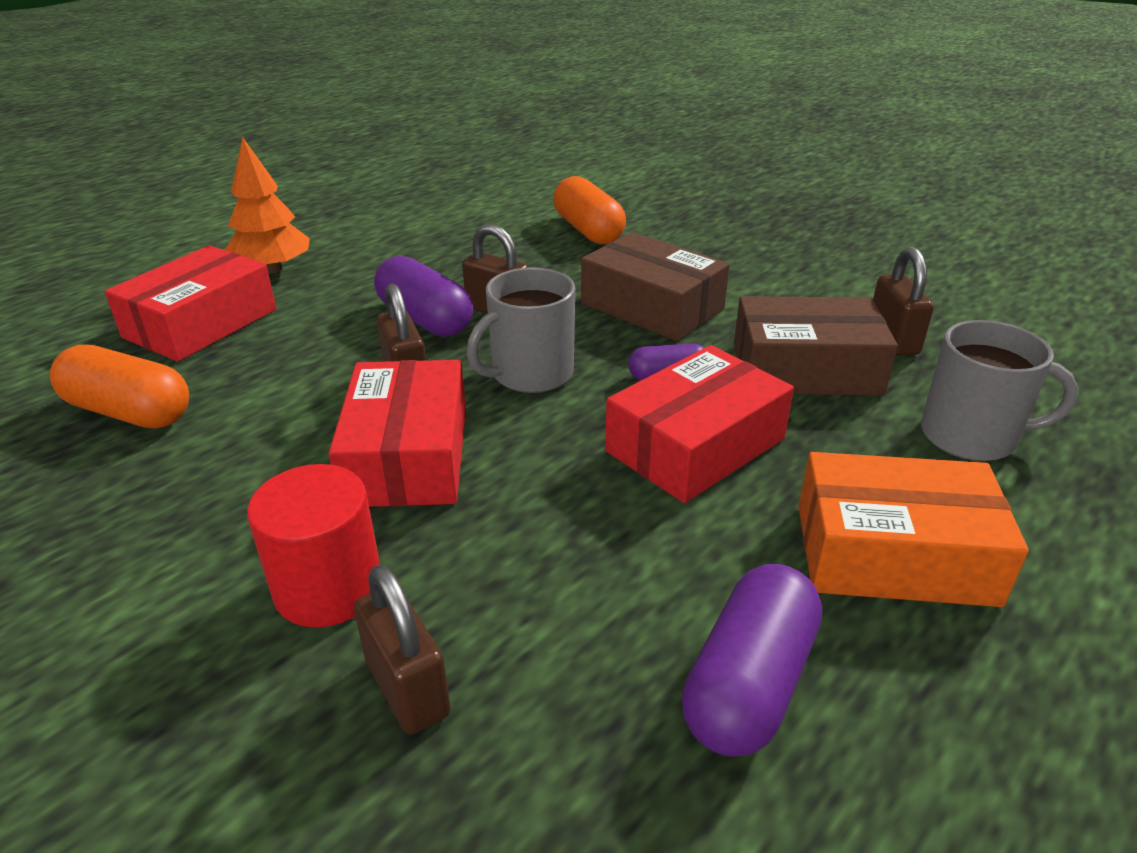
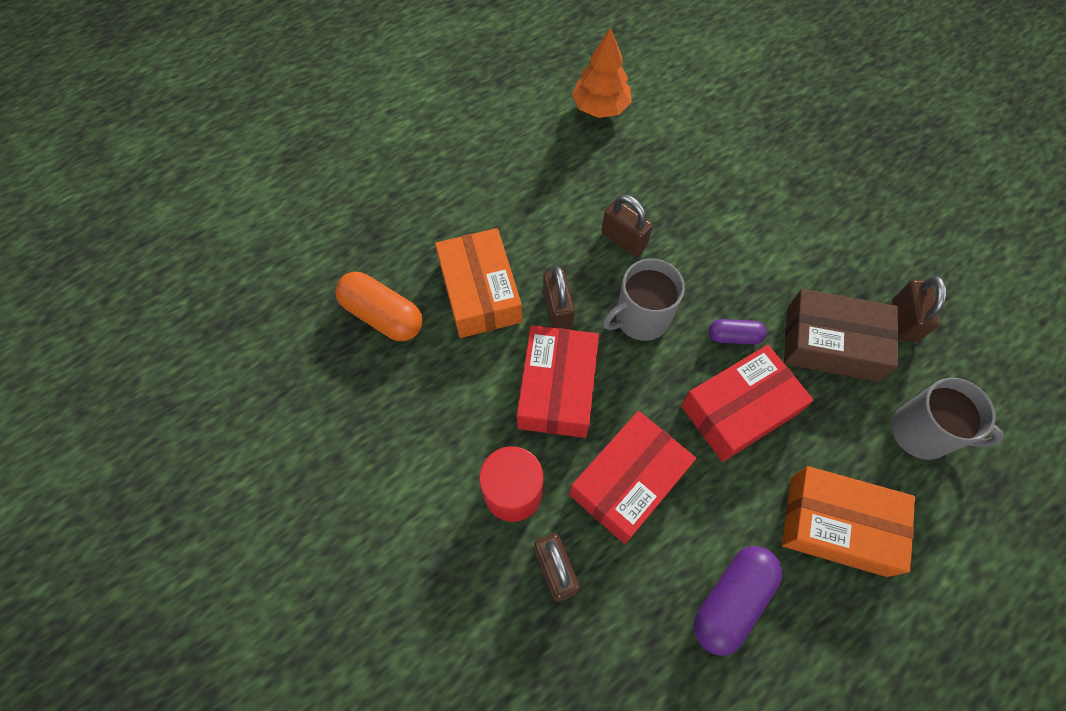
camera: 10 degrees right, 30 degrees up
red box [105,245,276,362] -> red box moved to [570,411,696,544]
orange tree [225,137,310,274] -> orange tree moved to [572,28,632,118]
purple capsule [374,256,473,337] -> none
orange capsule [554,176,626,244] -> none
brown box [581,232,730,341] -> none
none -> orange box [435,228,522,338]

